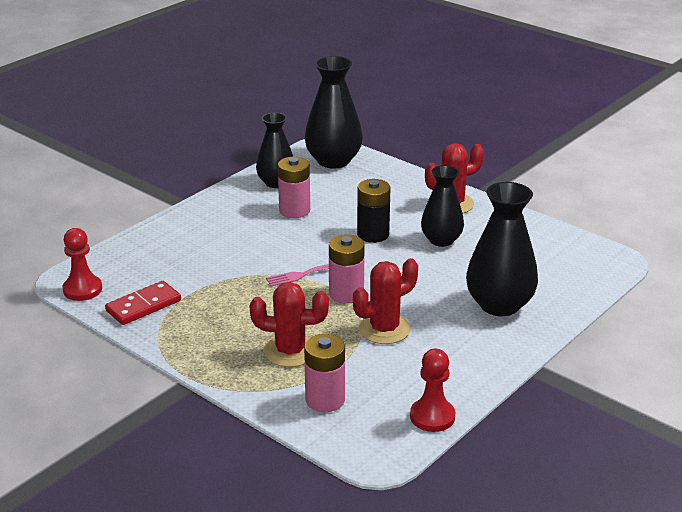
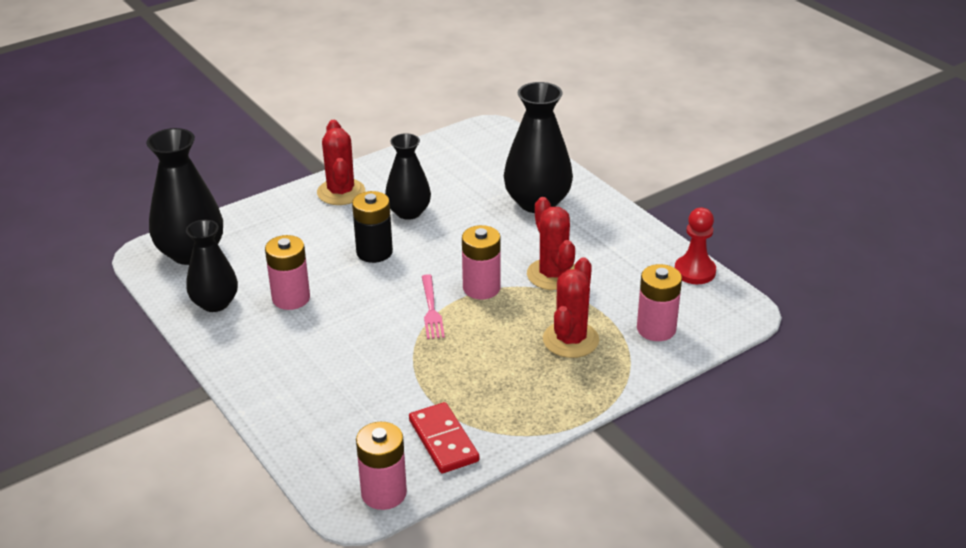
camera: 75 degrees left, 5 degrees up
red pawn [62,228,102,301] -> pink battery [356,422,407,510]

